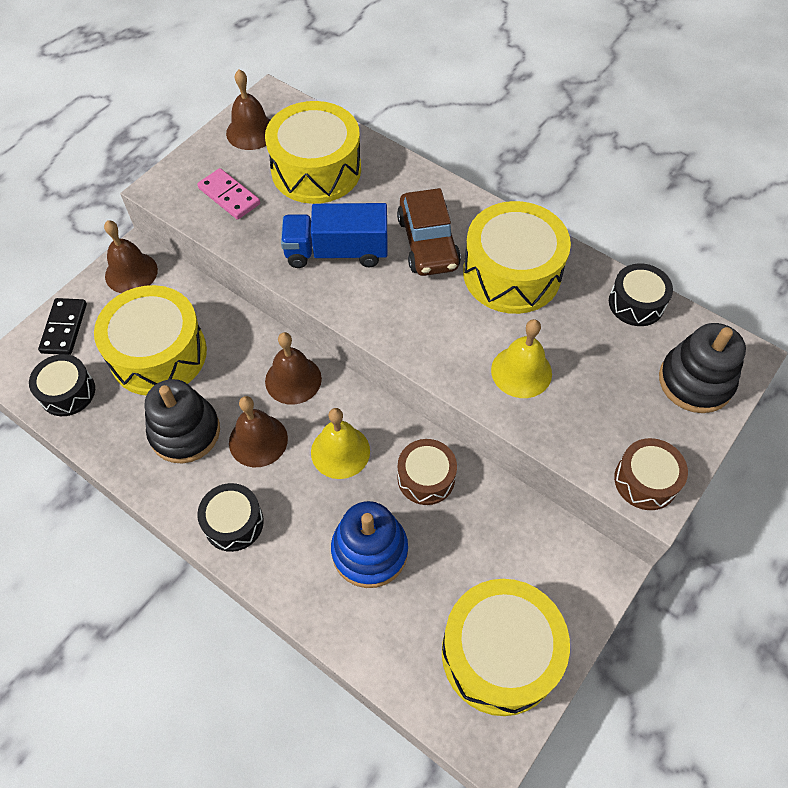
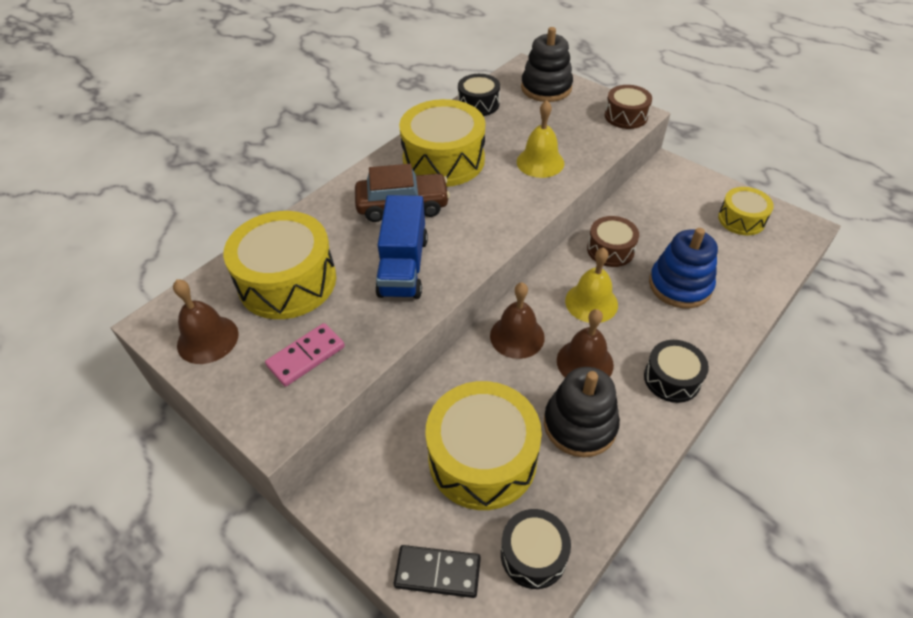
camera: 85 degrees left, 10 degrees down
brown bell [104,220,158,293] -> none
yellow drum [442,579,570,716] -> yellow drum [718,187,774,235], size x0.55

